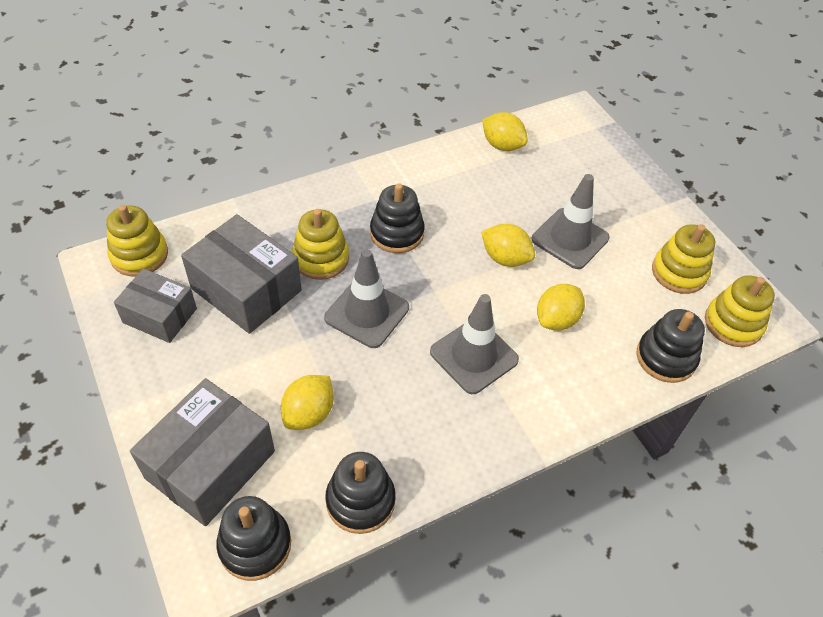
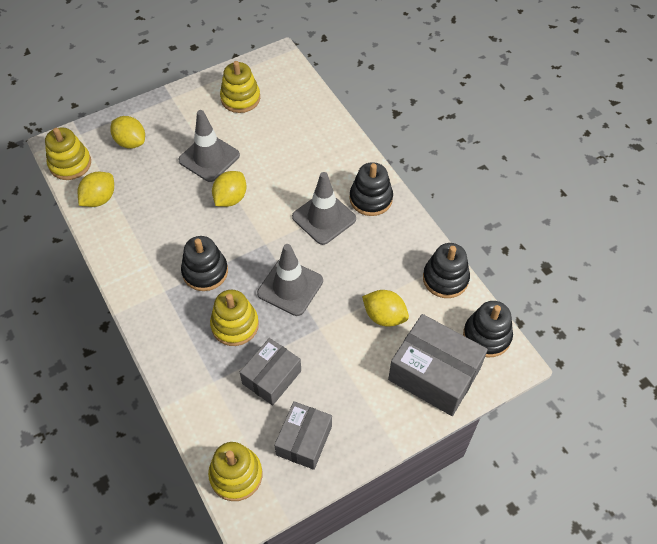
camera: 90 degrees left, 5 degrees up
grey box [181,214,302,334] -> grey box [240,338,301,405], size x0.64
yellow lemon [537,284,585,330] -> yellow lemon moved to [110,116,145,149]
black stacking toy [637,309,705,383] -> black stacking toy moved to [350,162,393,216]
yellow stacking toy [705,275,775,347] -> yellow stacking toy moved to [45,127,91,180]

